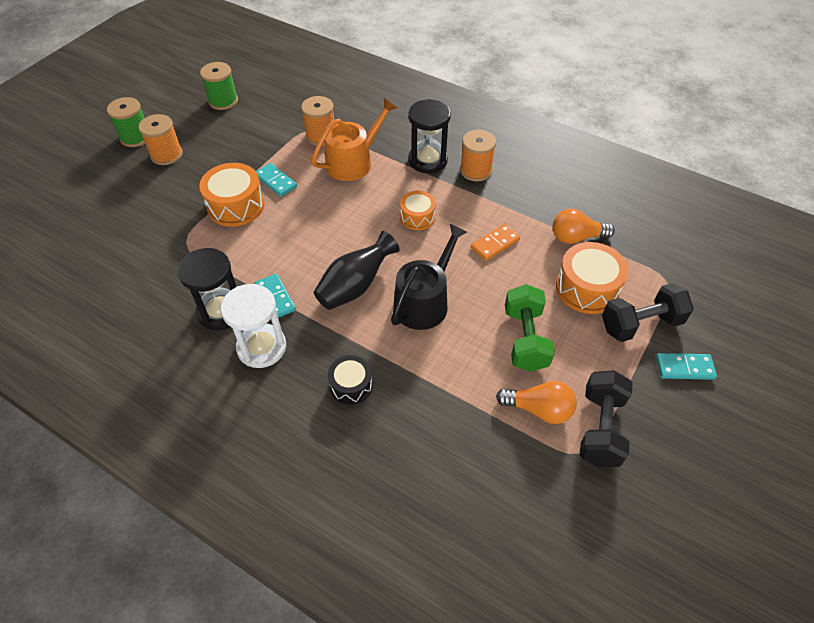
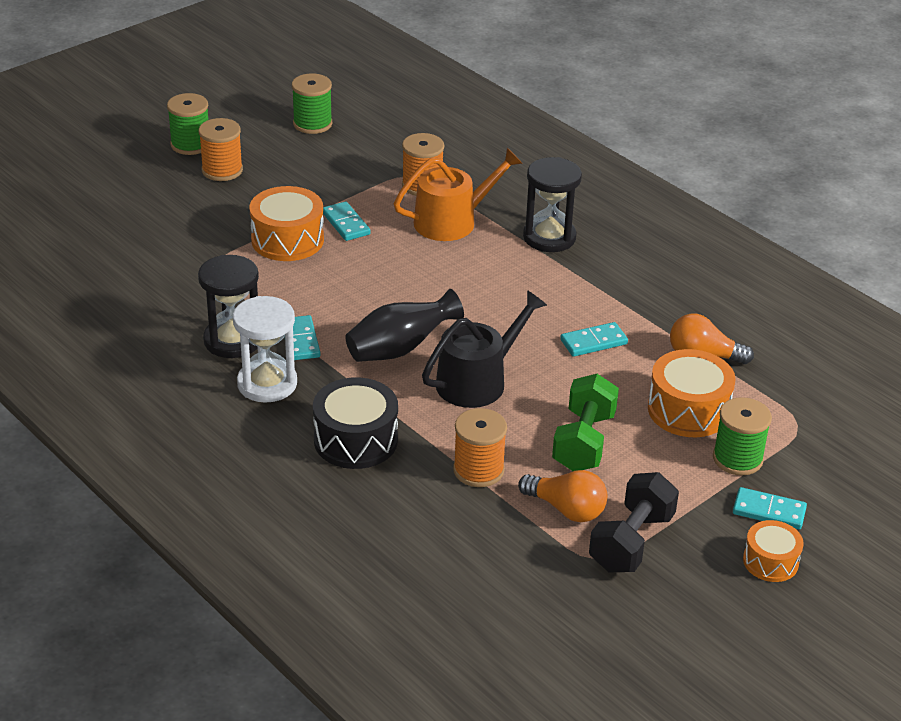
camera: 15 degrees right, 15 degrees down
black drum [328,355,373,405] -> black drum [313,377,398,469], size x1.63
orange drum [400,191,436,230] -> orange drum moved to [743,520,804,582]
orange spool [460,130,496,182] -> orange spool moved to [453,408,507,487]
orange domino [471,224,520,261] -> turquoise domino [560,322,628,357]
black dumbbell [602,283,694,342] -> green spool [713,397,772,475]

